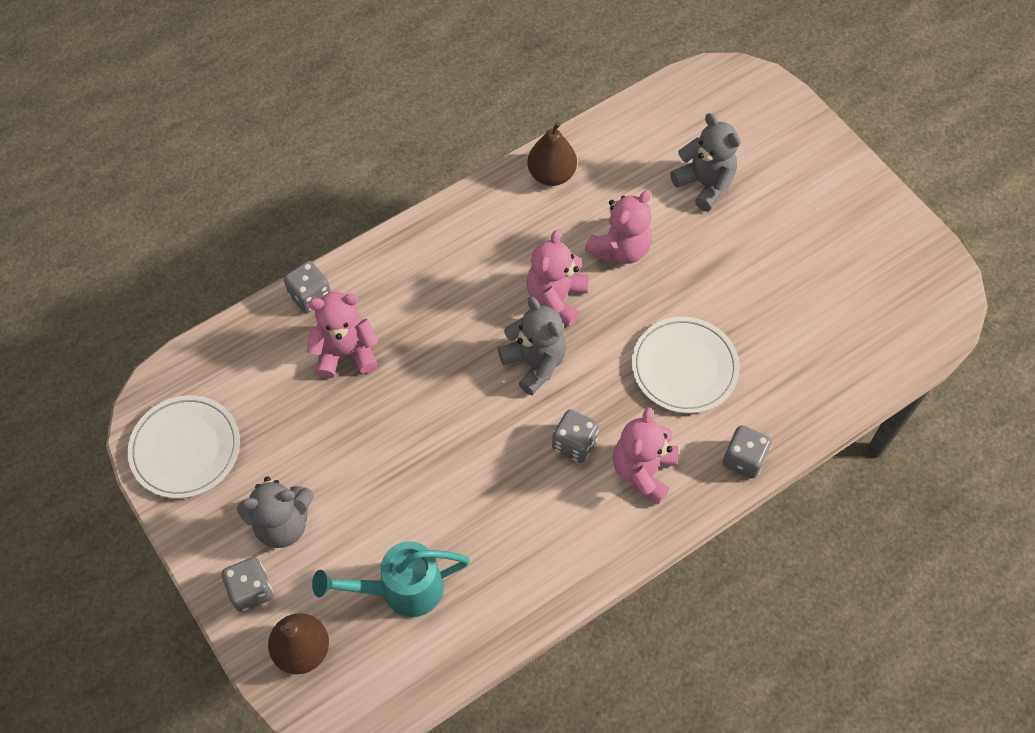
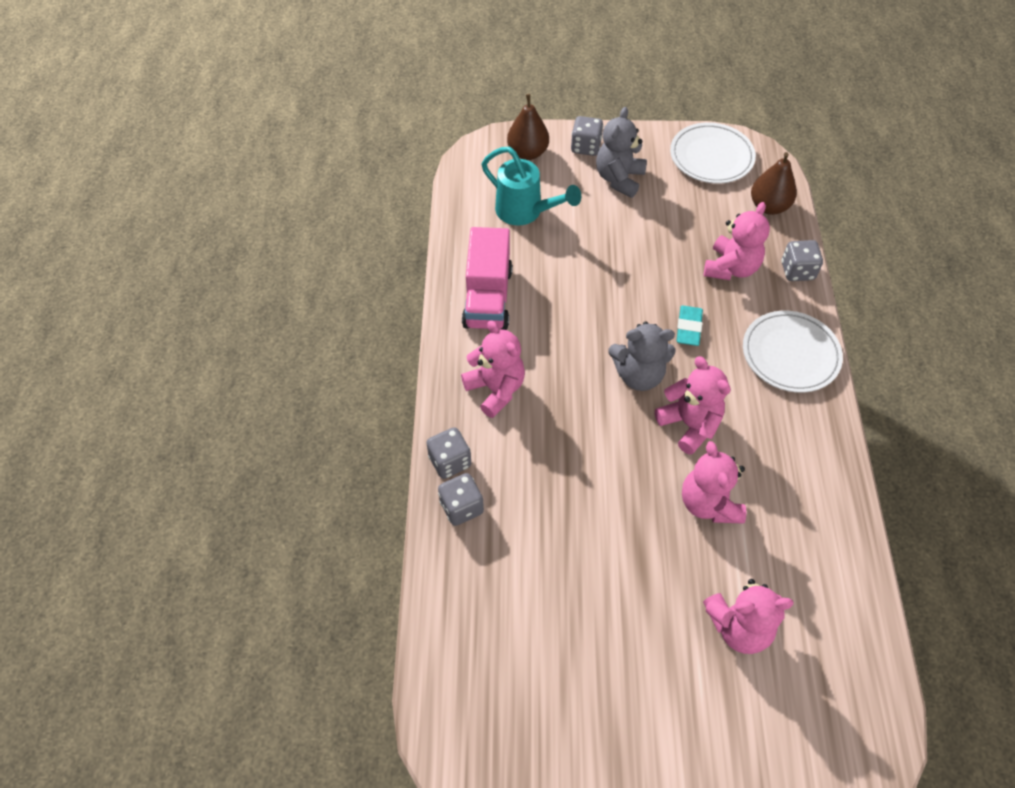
camera: 125 degrees right, 5 degrees down
turquoise watering can [312,541,470,617] -> turquoise watering can turned 105 degrees clockwise [482,147,581,226]
brown pear [527,122,577,186] -> brown pear moved to [751,152,797,215]
grey dice [552,410,599,463] -> grey dice moved to [438,473,484,526]
white plate [632,317,740,413] -> white plate moved to [743,311,843,393]
grey teddy bear [670,113,741,211] -> pink teddy bear [703,579,794,654]
none -> pink truck [462,227,513,330]
none -> turquoise eraser [677,305,703,346]

